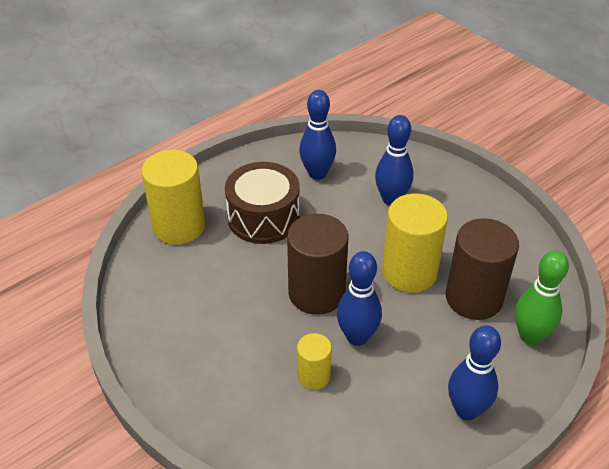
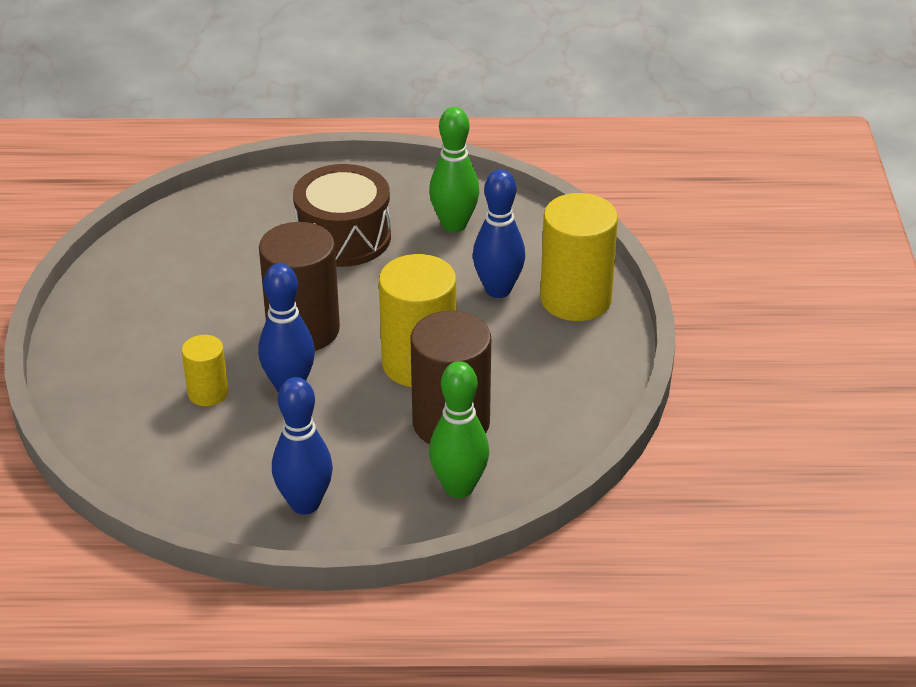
camera: 40 degrees right, 5 degrees down
yellow cylinder [141,150,205,245] -> yellow cylinder moved to [540,193,618,321]
blue bowling pin [299,90,336,180] -> green bowling pin [429,107,480,232]

